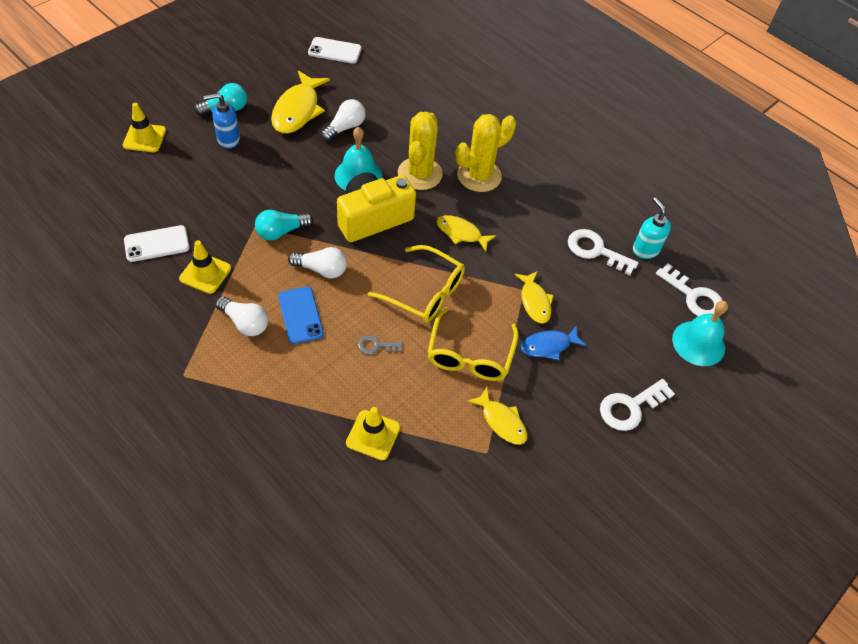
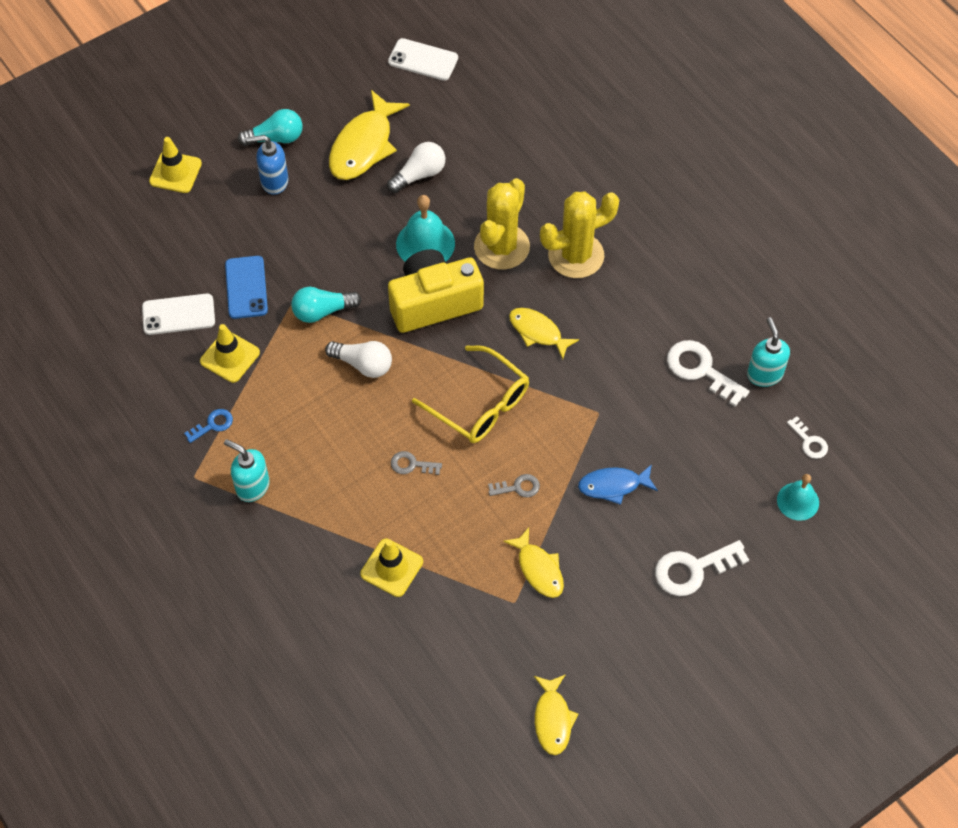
camera: 15 degrees right, 5 degrees up
white light bulb [215,296,268,336] -> none
blue phone [278,287,324,344] -> blue phone moved to [225,256,268,319]
yellow glasses [427,307,519,381] -> grey key [488,474,540,498]
yellow fish [515,271,554,324] -> yellow fish moved to [534,674,578,755]
white key [656,263,723,316] -> white key [787,416,828,459], size x0.55
turquoise bell [672,301,728,366] -> turquoise bell [777,474,819,521], size x0.66
none -> blue key [184,409,233,443]
none -> turquoise soap dispenser [224,439,270,502]

